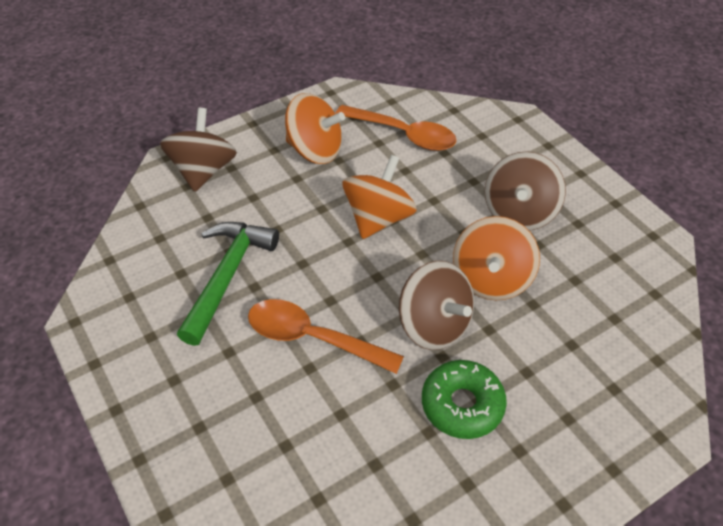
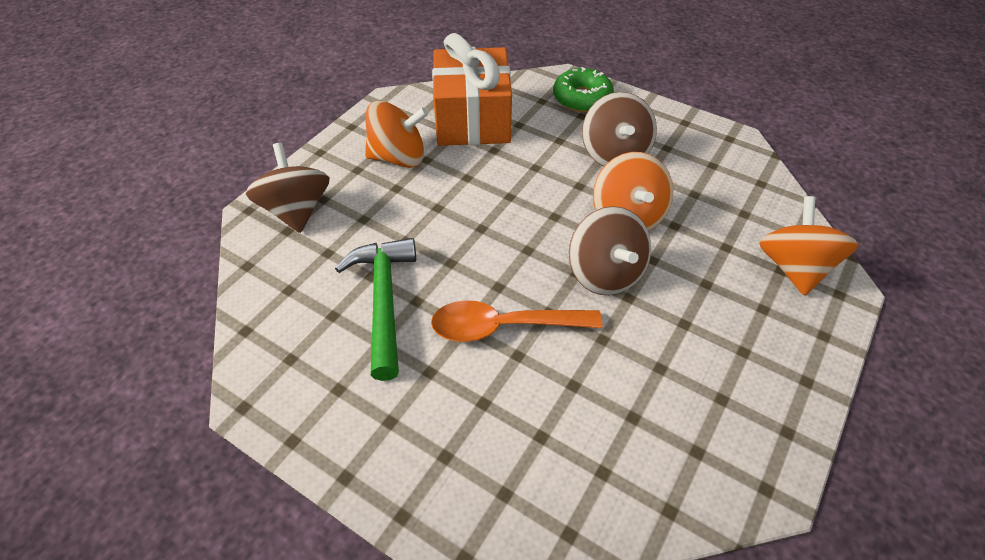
camera: 25 degrees left, 0 degrees up
orange spoon [335,105,456,151] -> orange gift [432,33,512,146]
orange spinning top [343,155,417,239] -> orange spinning top moved to [759,196,858,296]
brown spinning top [399,261,474,350] -> brown spinning top turned 45 degrees clockwise [569,206,651,295]
green donut [422,360,507,439] -> green donut moved to [553,67,614,112]

